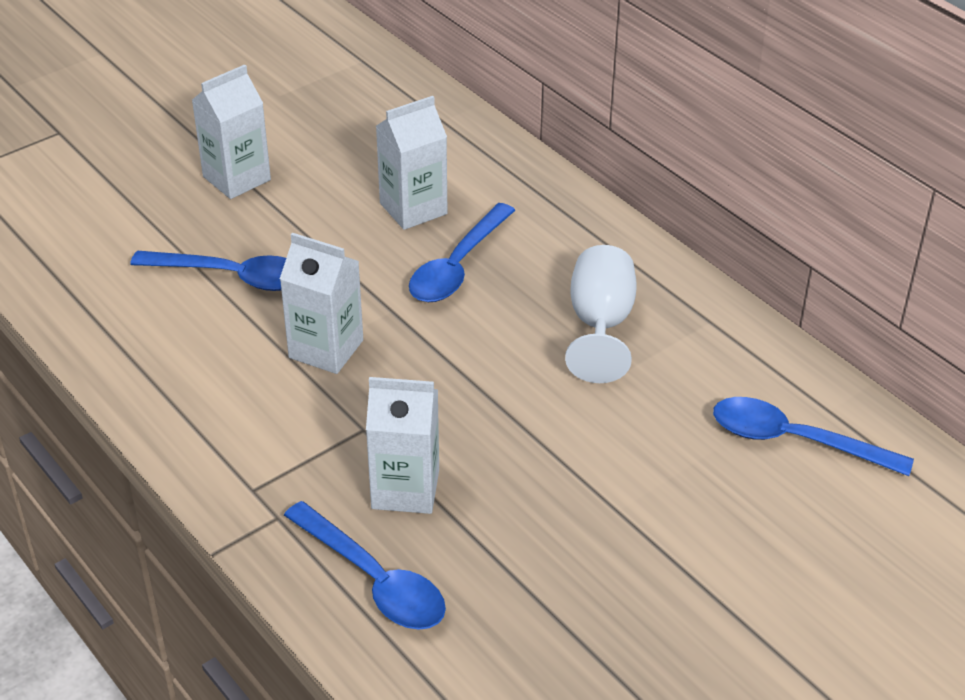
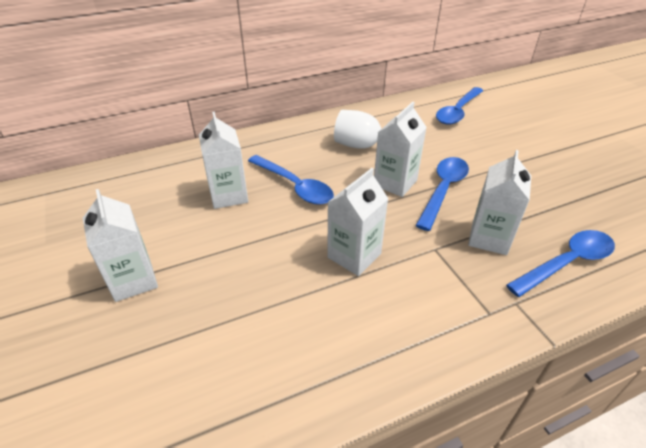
camera: 75 degrees left, 0 degrees up
blue spoon [130,251,286,291] -> blue spoon moved to [415,157,469,231]
none -> white carton [374,102,427,197]

